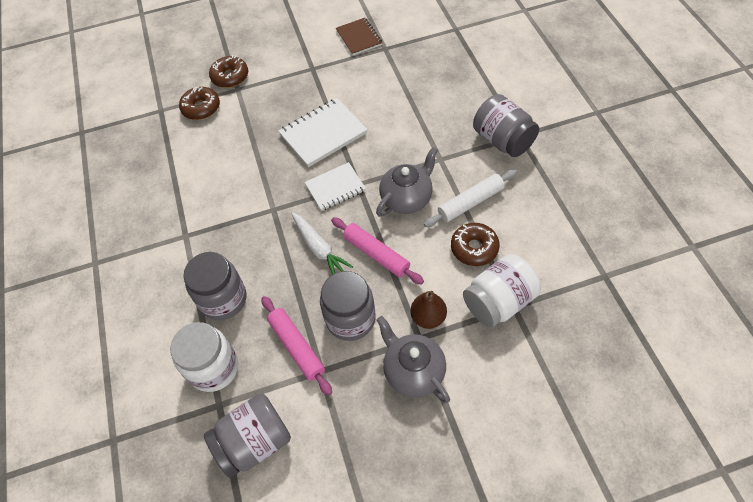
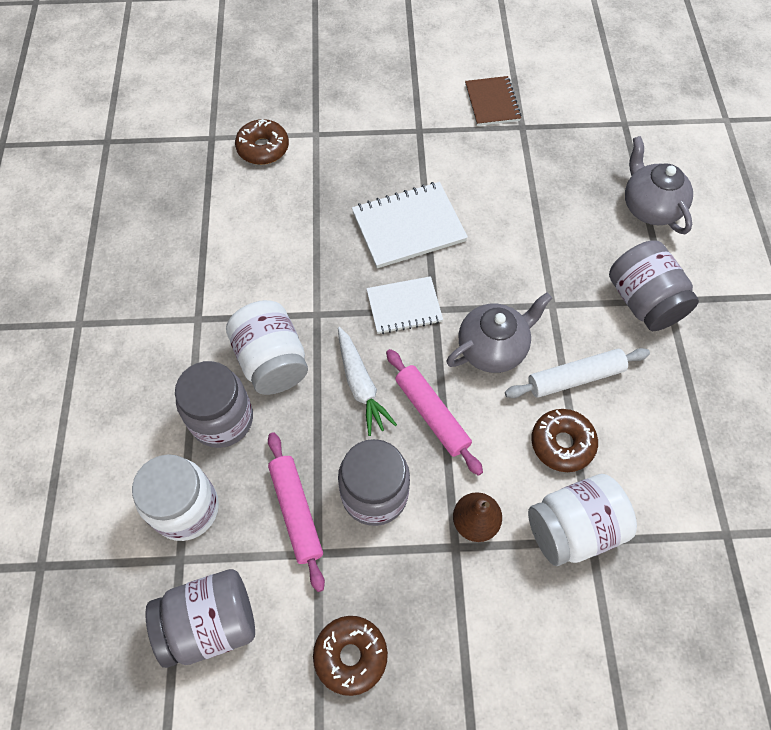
camera: 10 degrees right, 5 degrees up
brown donut [209,55,248,88] -> brown donut moved to [313,616,388,696]
grey teapot [376,316,450,403] -> grey teapot moved to [625,136,693,234]
none -> white jar [226,300,308,395]

